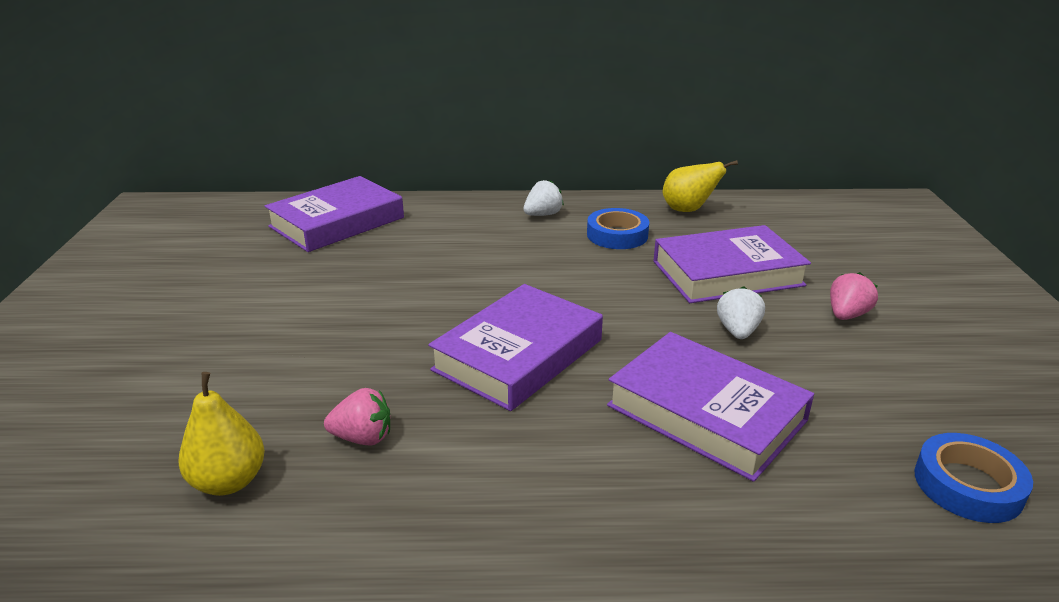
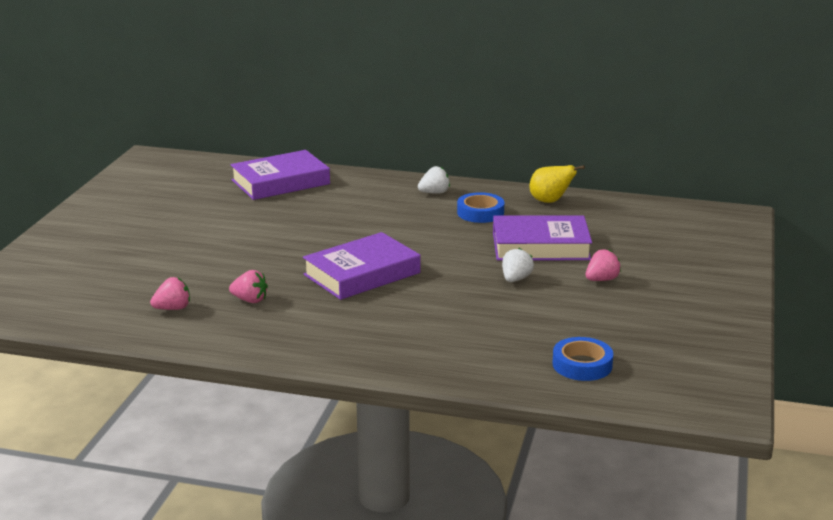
camera: 15 degrees right, 5 degrees down
yellow pear [179,372,265,496] -> pink strawberry [150,277,190,310]
purple book [607,332,814,482] -> none

